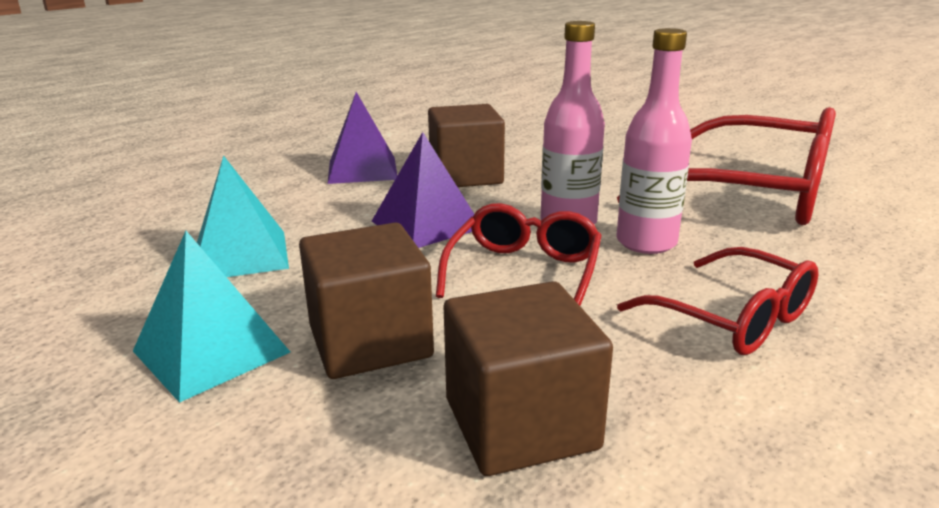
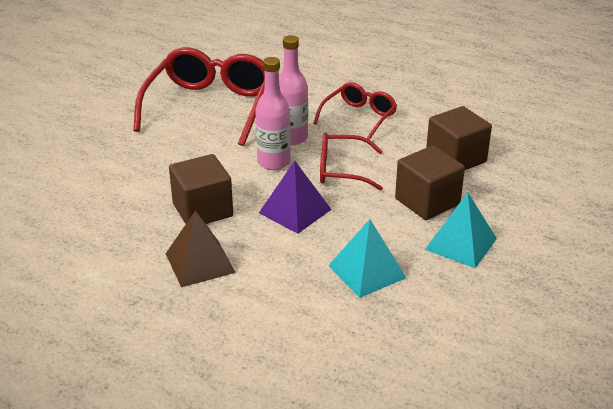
camera: 105 degrees left, 10 degrees up
purple pyramid [327,92,397,184] -> brown pyramid [166,211,236,287]

